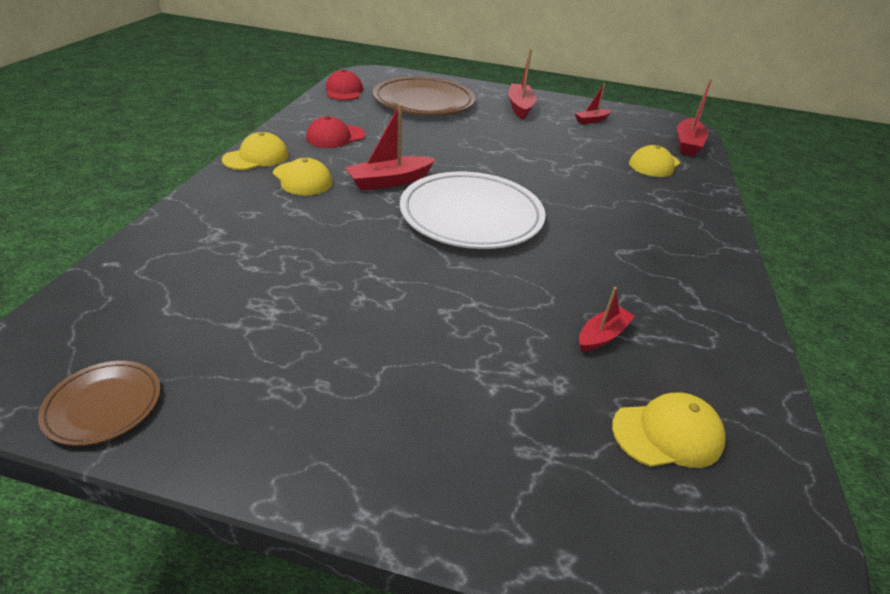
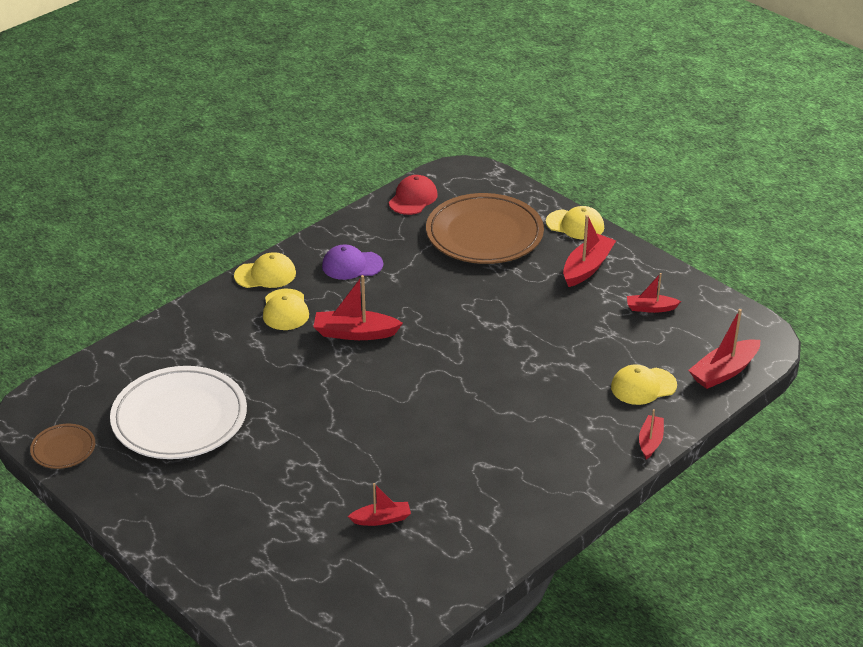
camera: 35 degrees right, 0 degrees up
red cap [306,116,366,148] -> purple cap [322,244,383,280]
white plate [400,172,545,249] -> white plate moved to [110,366,247,459]
yellow cap [612,393,726,468] -> yellow cap moved to [546,206,604,240]
none -> red boat [639,409,664,459]

